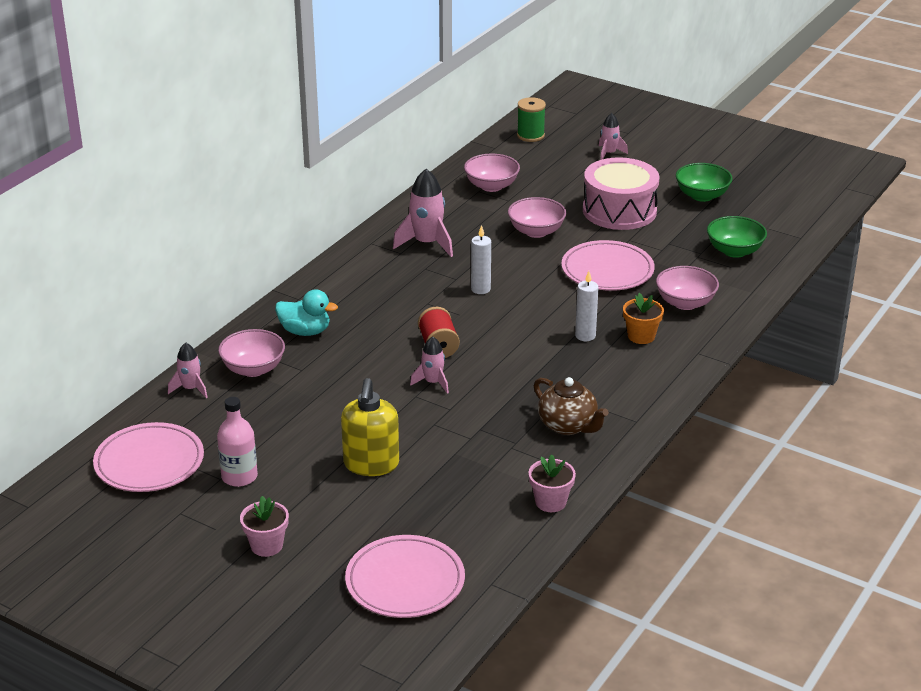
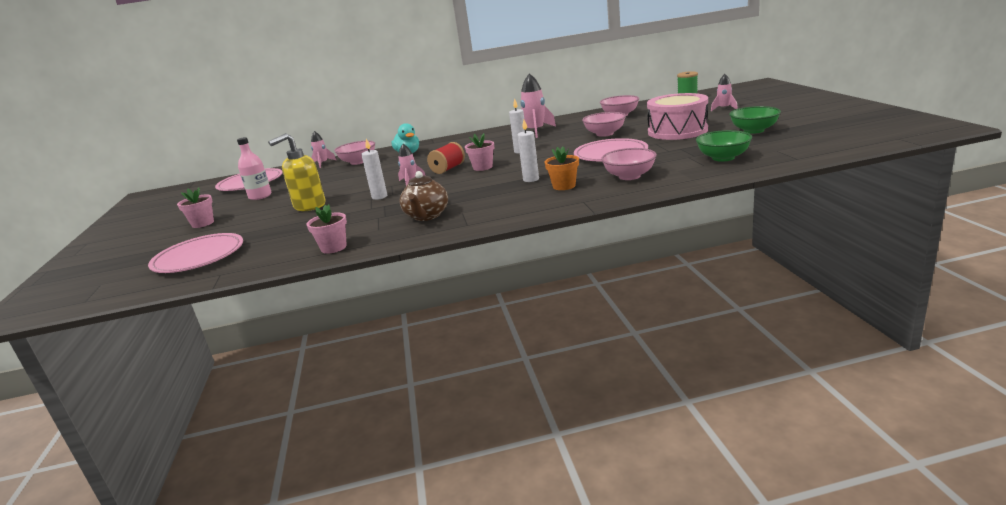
camera: 50 degrees right, 10 degrees down
none -> white candle [361,139,387,200]
none -> pink flower pot [465,133,494,171]

